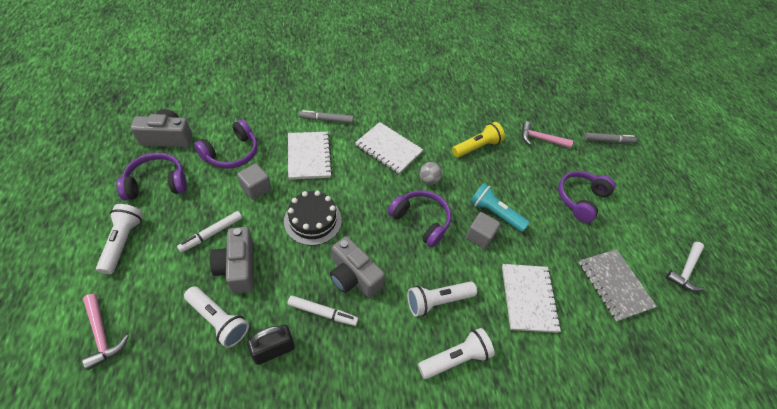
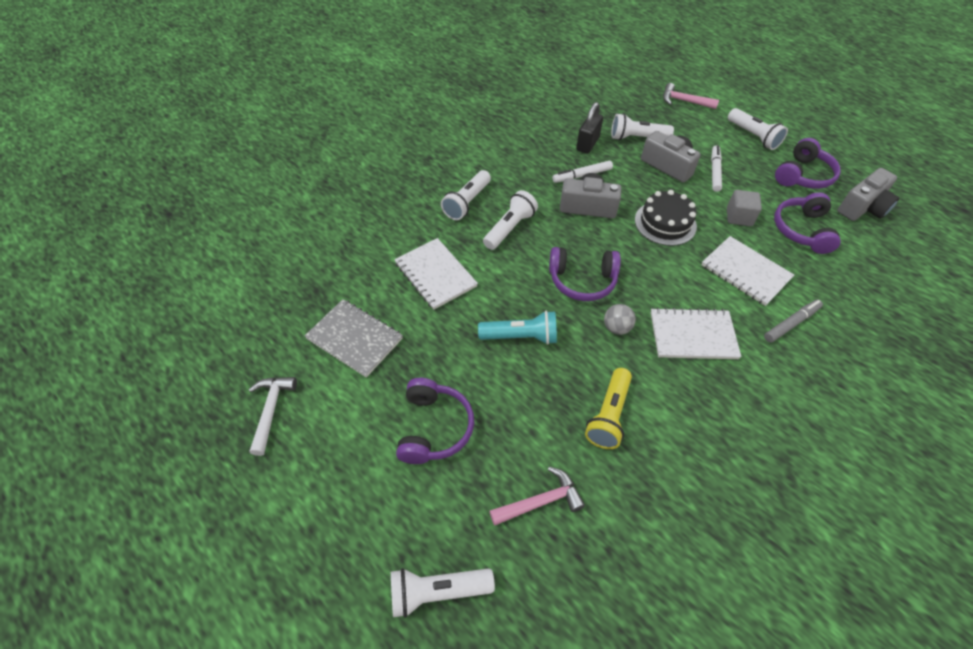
camera: 150 degrees right, 0 degrees up
grey cube [466,212,500,249] -> none
grey marker [584,133,637,143] -> white flashlight [391,568,495,618]

